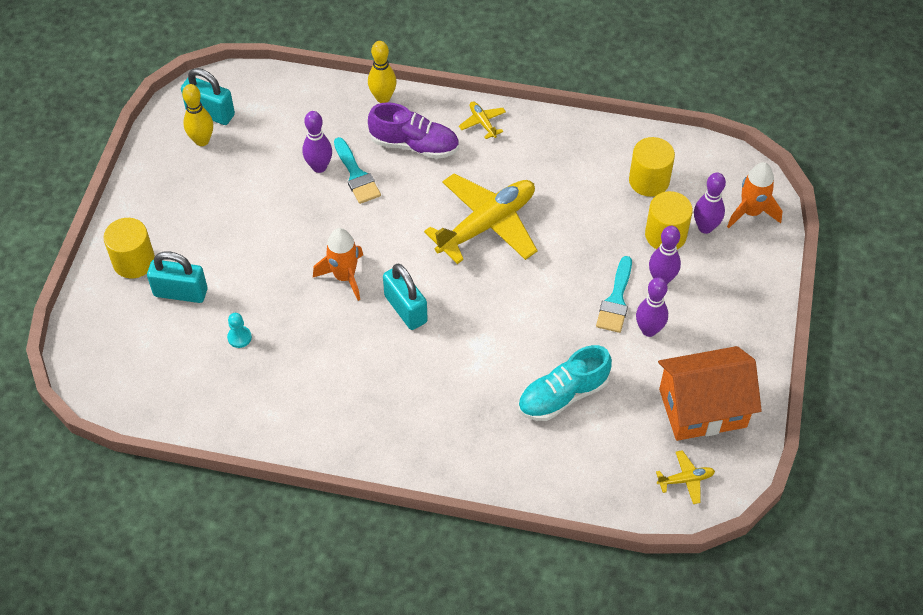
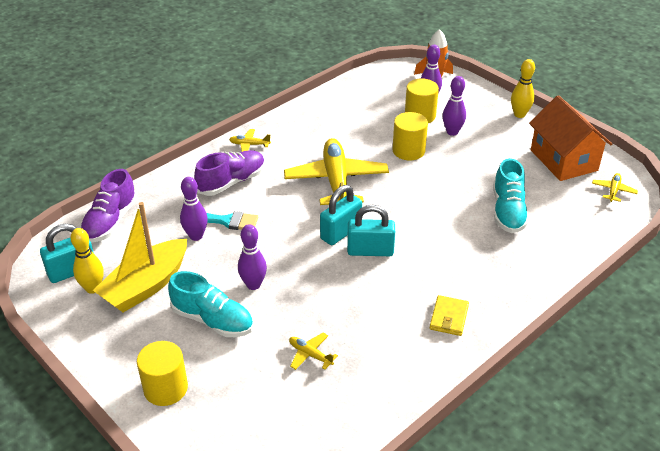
camera: 55 degrees left, 15 degrees down
turquoise padlock [147,251,208,303] -> turquoise padlock moved to [320,185,362,245]
turquoise pawn [227,313,252,348] -> yellow plane [289,333,338,370]
orange rocket [313,228,363,301] -> none
yellow bowling pin [368,41,397,103] -> yellow bowling pin moved to [511,59,535,118]
turquoise brush [596,256,632,333] -> none
yellow cylinder [629,137,675,197] -> yellow cylinder moved to [393,112,428,161]
purple bowling pin [636,277,668,337] -> purple bowling pin moved to [238,224,267,290]
orange house [658,346,762,441] -> orange house turned 45 degrees counterclockwise [529,95,612,181]
none -> purple shoe [80,169,137,243]
none -> yellow boat [93,202,187,313]
none -> turquoise shoe [168,271,253,337]
none -> yellow wallet [430,295,469,336]

